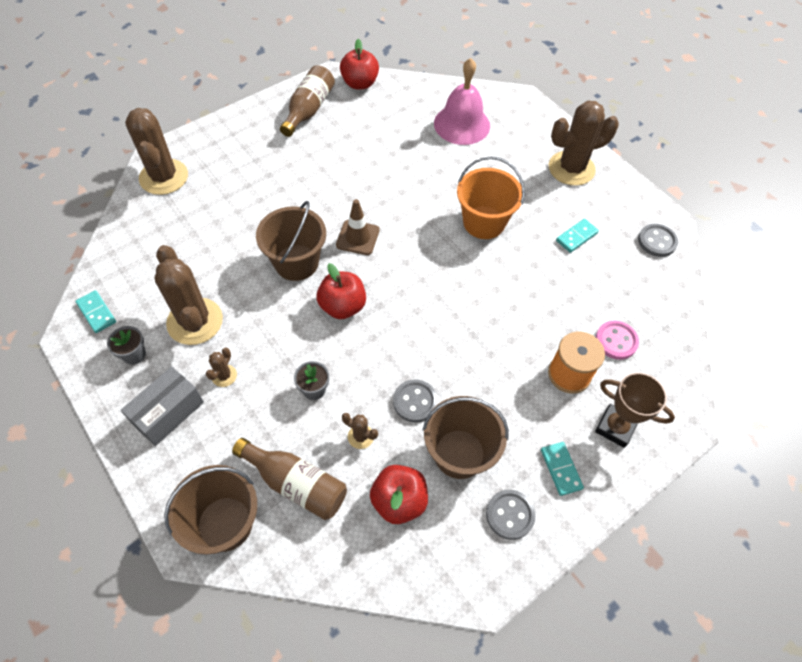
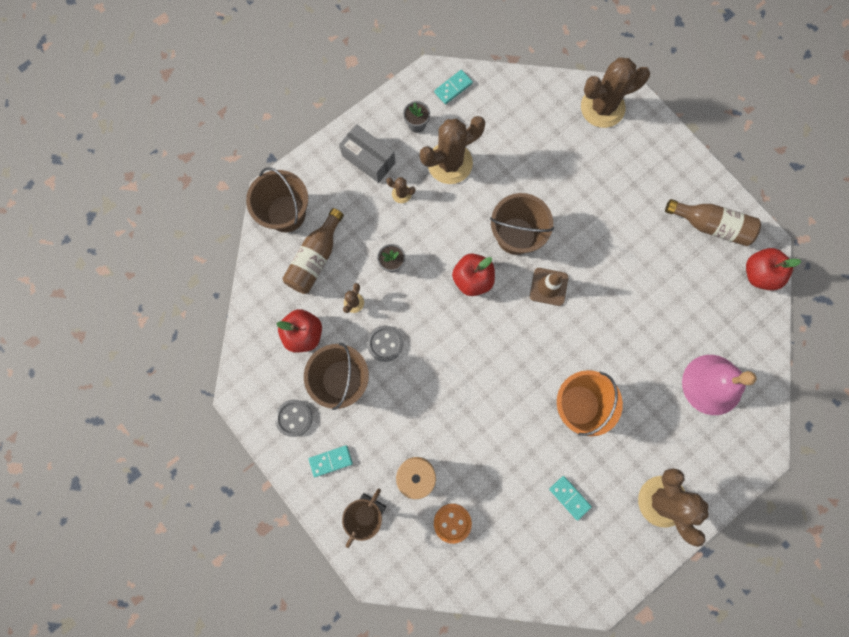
camera: 90 degrees right, 20 degrees up
pink button [596,321,639,360] -> orange button [434,504,472,544]
grey button [638,224,678,257] -> none

